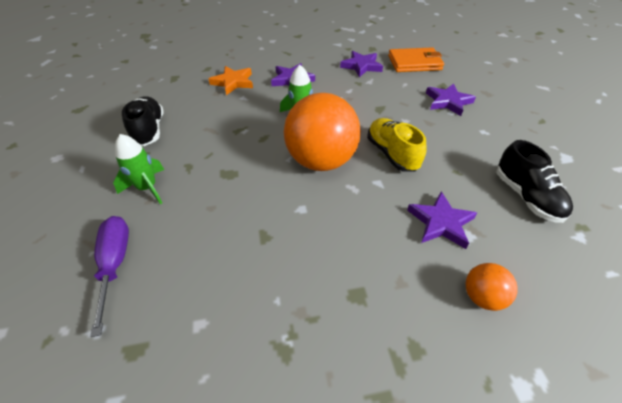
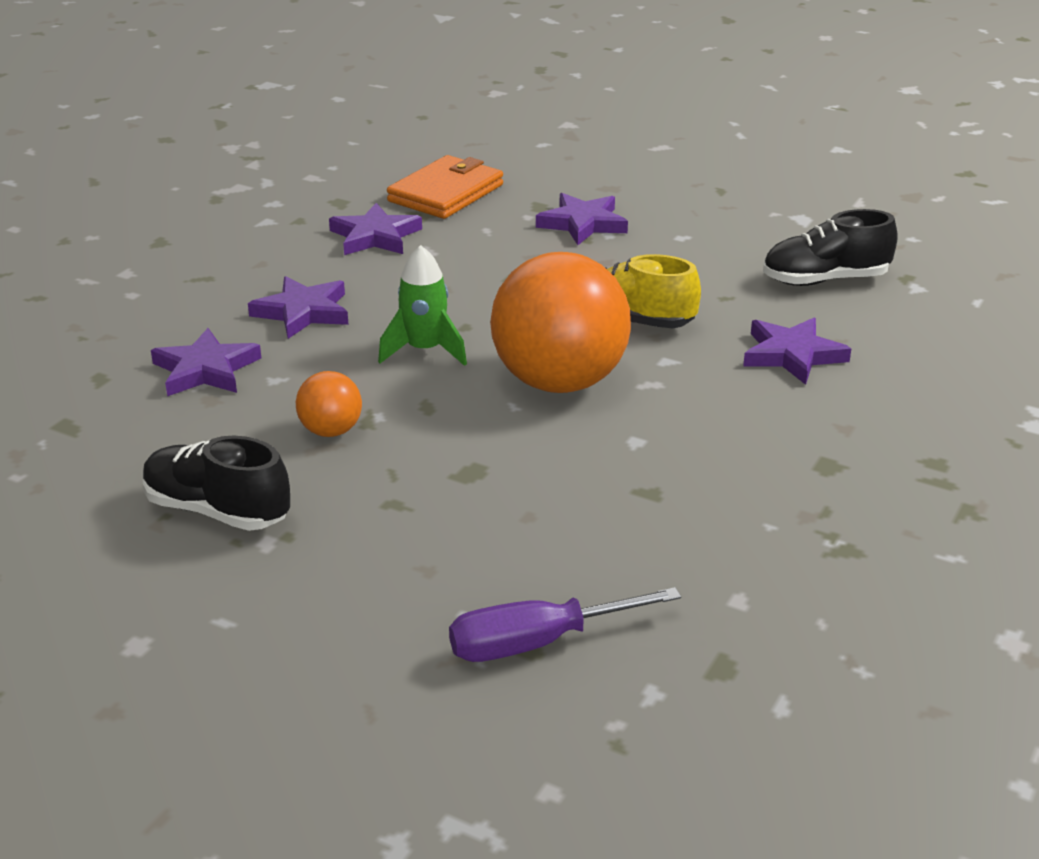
camera: 50 degrees left, 15 degrees down
purple screwdriver [90,216,129,337] -> purple screwdriver turned 45 degrees counterclockwise [449,587,681,662]
green rocket [113,134,164,204] -> none
orange star [209,66,253,95] -> purple star [151,328,261,396]
orange ball [465,263,518,311] -> orange ball moved to [296,371,362,437]
black shoe [497,140,573,223] -> black shoe turned 150 degrees clockwise [763,209,898,286]

